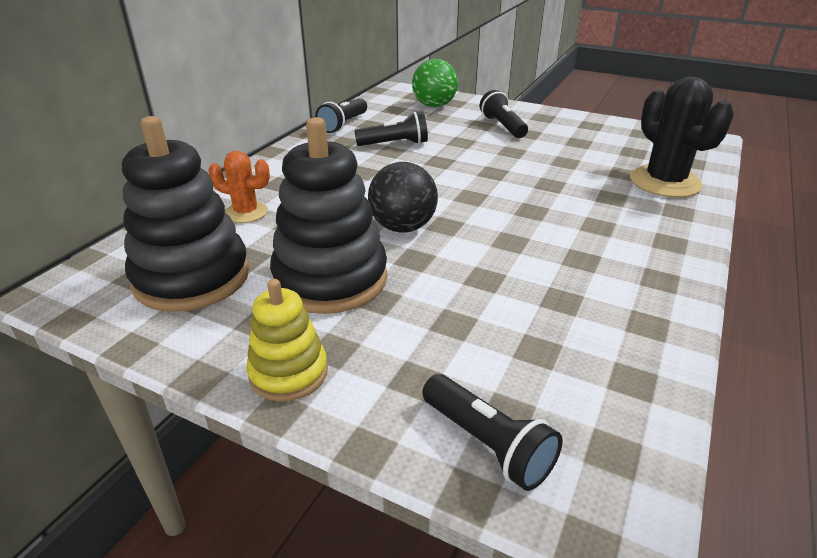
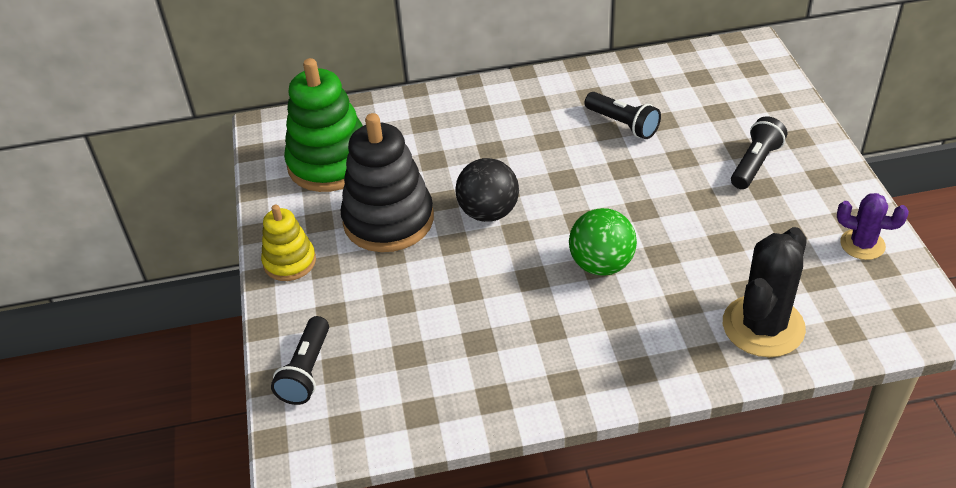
camera: 55 degrees right, 10 degrees up
black stacking toy [122,116,250,312] -> green stacking toy [284,58,363,192]
orange cactus [208,151,270,223] -> none
black flashlight [315,98,367,133] -> none
green ball [412,59,458,107] -> green ball moved to [569,208,637,276]
none -> purple cactus [837,193,909,260]

